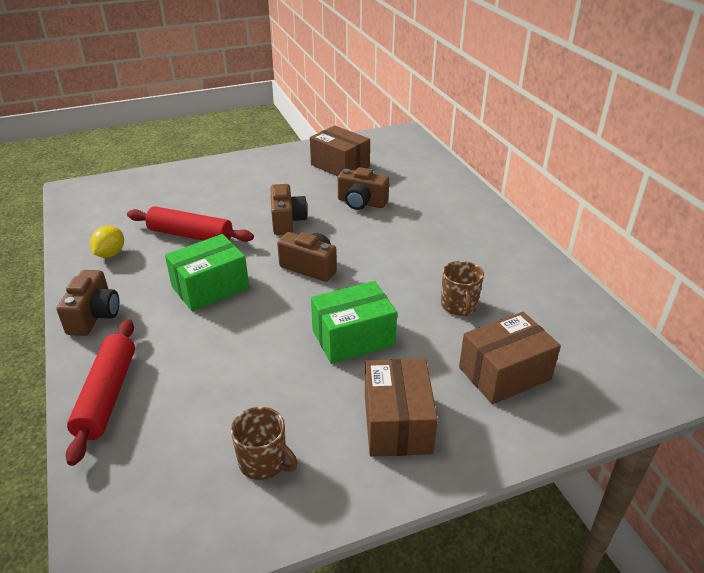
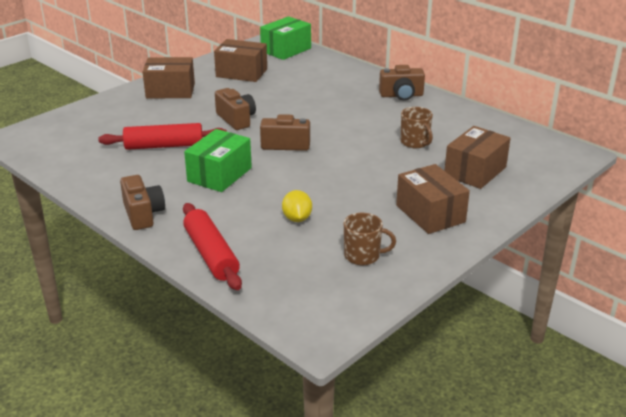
camera: 25 degrees left, 5 degrees down
yellow lemon [90,226,124,258] -> yellow lemon moved to [282,190,312,222]
green box [311,281,397,364] -> green box moved to [260,16,311,60]
brown camera [338,167,389,210] -> brown camera moved to [379,65,425,101]
none -> brown box [143,57,195,99]

